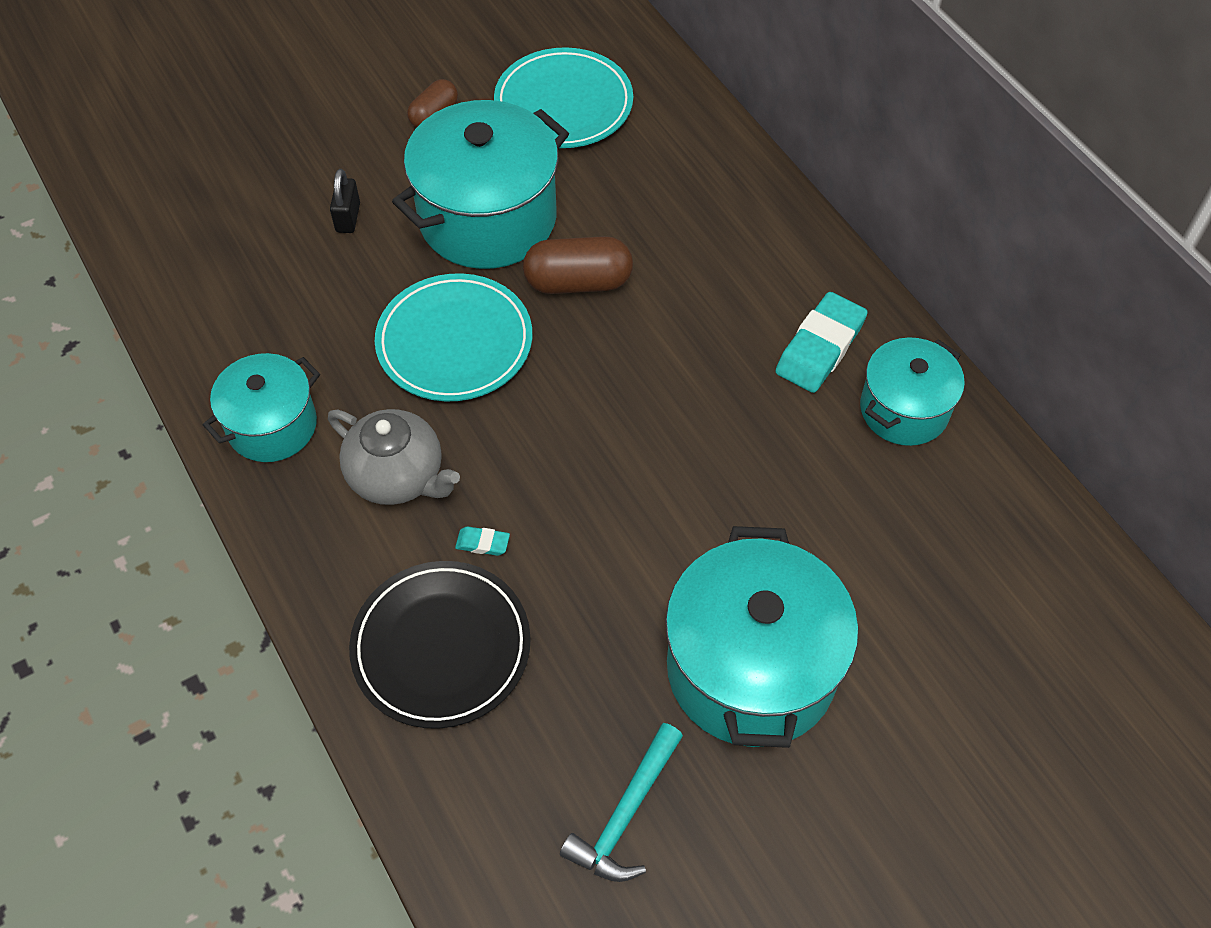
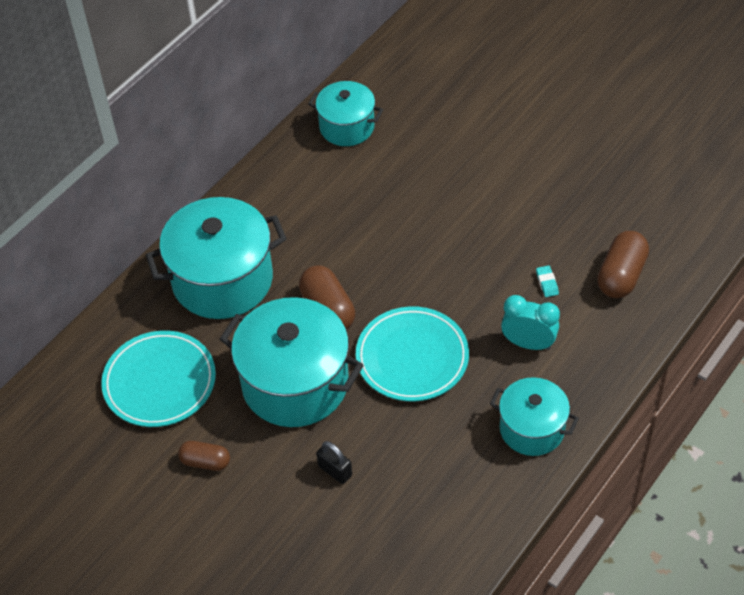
camera: 110 degrees left, 5 degrees down
grey teapot [328,409,460,505] -> turquoise clock [501,295,560,350]
black padlock [330,169,360,233] -> black padlock turned 60 degrees clockwise [317,441,352,484]
black plate [349,561,531,729] -> brown capsule [597,231,649,298]
turquoise hammer [560,723,683,882] -> none
turquoise pot [665,526,859,748] -> turquoise pot moved to [146,197,287,319]
turquoise eraser [775,292,868,393] -> none

